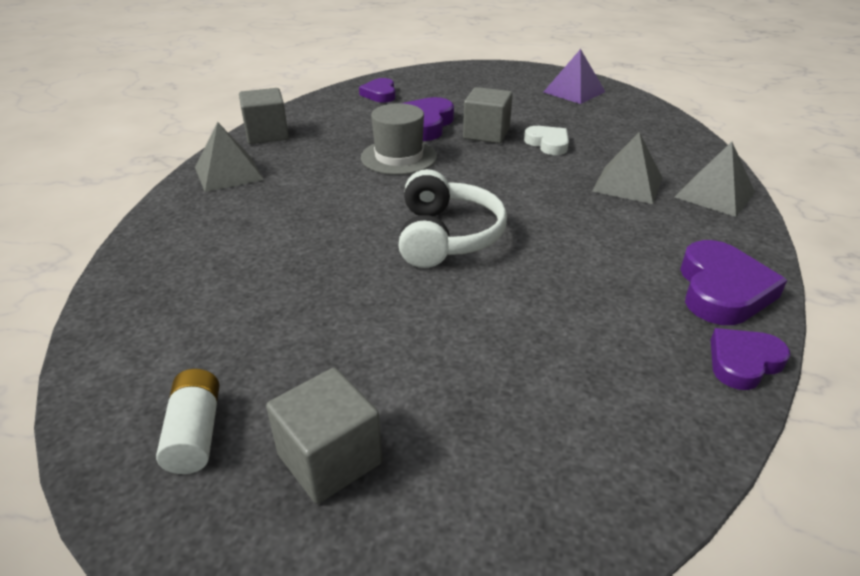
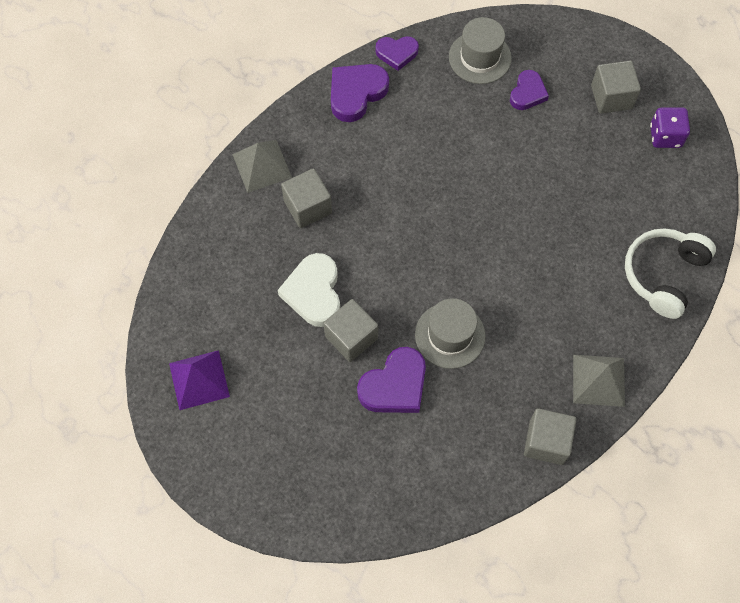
camera: 150 degrees left, 30 degrees up
white battery [156,369,220,474] -> purple dice [650,108,690,148]
purple heart [359,78,396,103] -> purple heart moved to [510,70,549,110]
white headphones [398,169,507,268] -> white headphones moved to [625,228,716,319]
white heart [524,126,569,155] -> white heart [278,253,340,327], size x1.55
grey pyramid [592,132,663,204] -> grey cube [281,169,332,228]
none -> grey hat [449,17,512,84]

